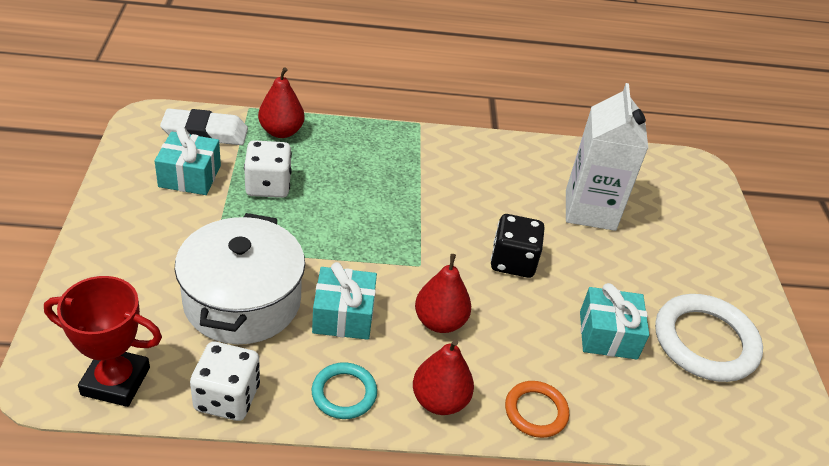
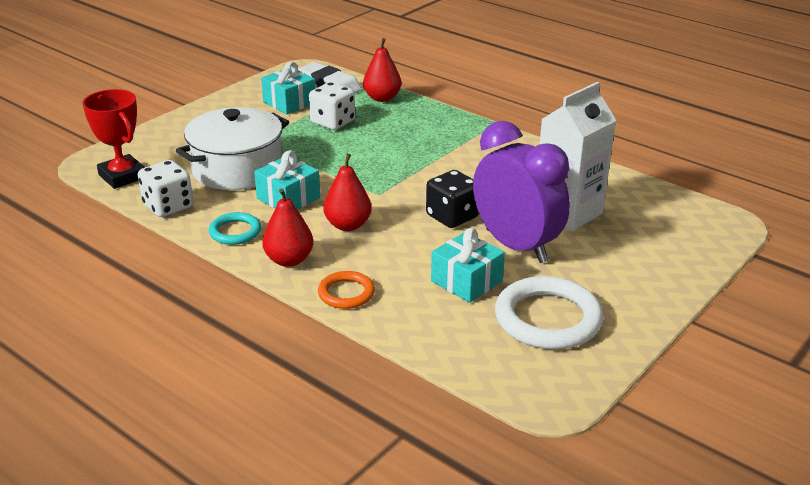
camera: 45 degrees right, 10 degrees down
none -> purple clock [473,121,570,263]

